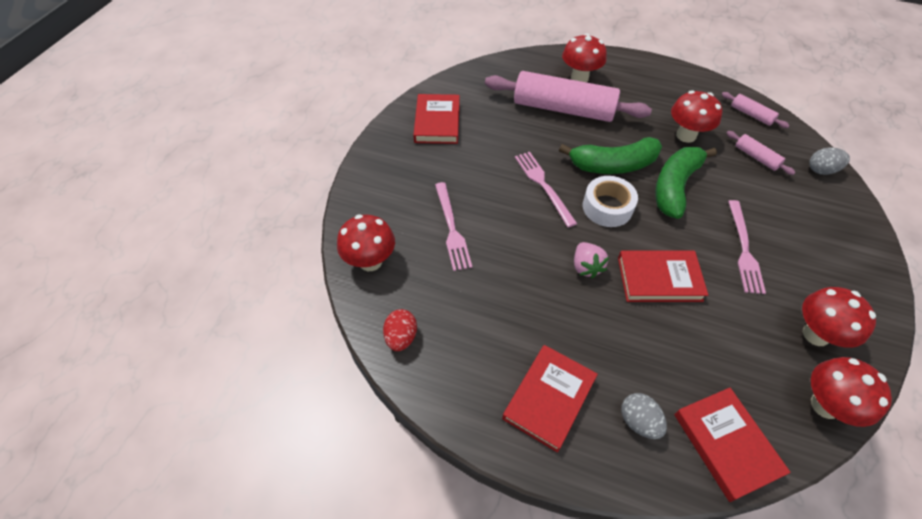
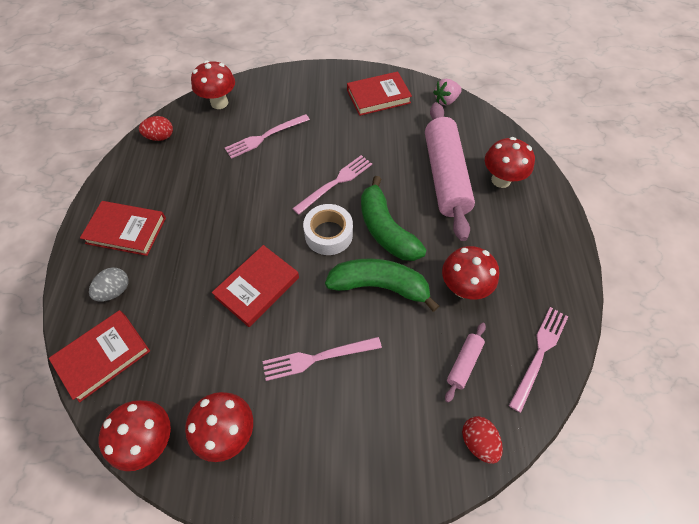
camera: 70 degrees right, 5 degrees up
pink strawberry [574,242,609,278] -> pink strawberry moved to [433,79,462,105]
red book [618,251,708,302] -> red book turned 60 degrees clockwise [212,245,299,327]
pink rolling pin [722,92,790,128] -> pink fork [509,307,568,413]
grey egg [809,147,850,175] -> red egg [462,416,503,464]

